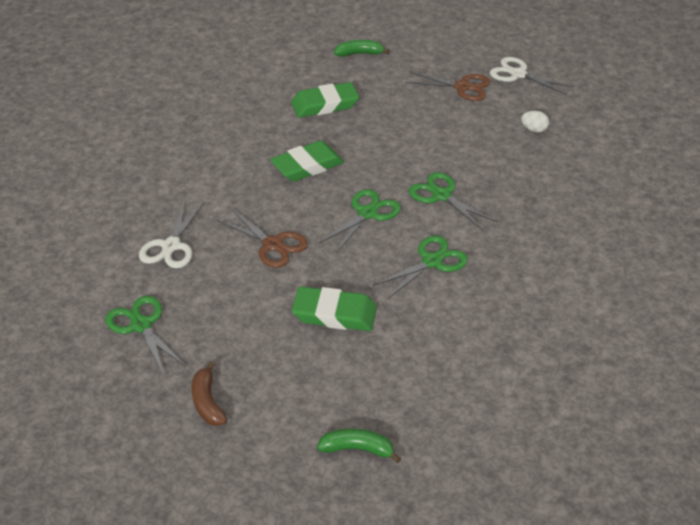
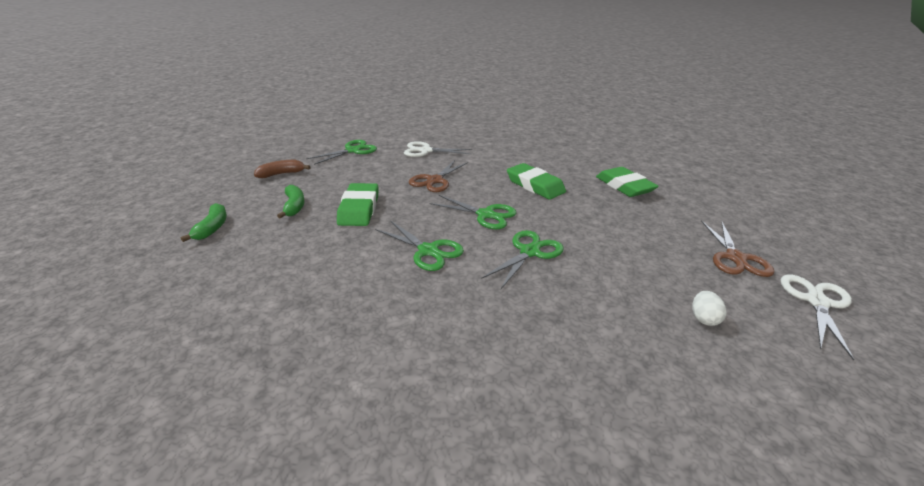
camera: 80 degrees right, 10 degrees down
green banana [334,40,390,57] -> green banana moved to [277,185,305,219]

